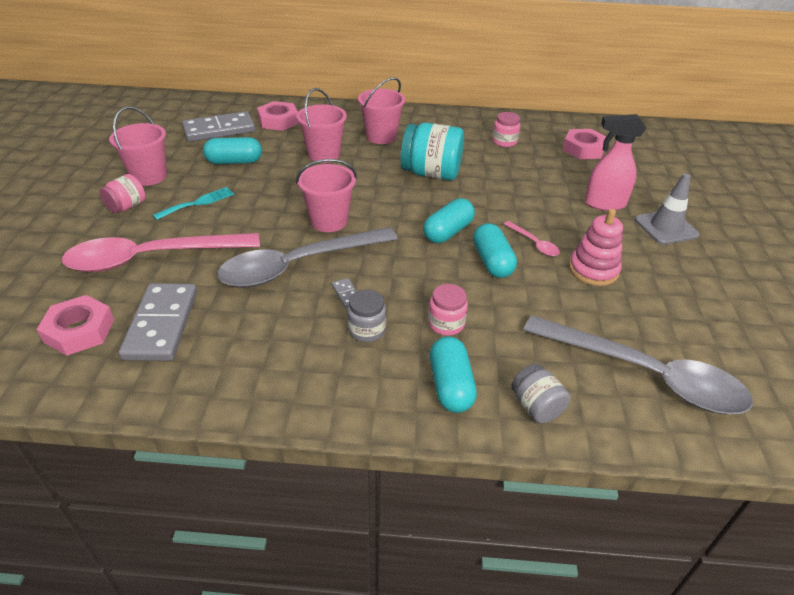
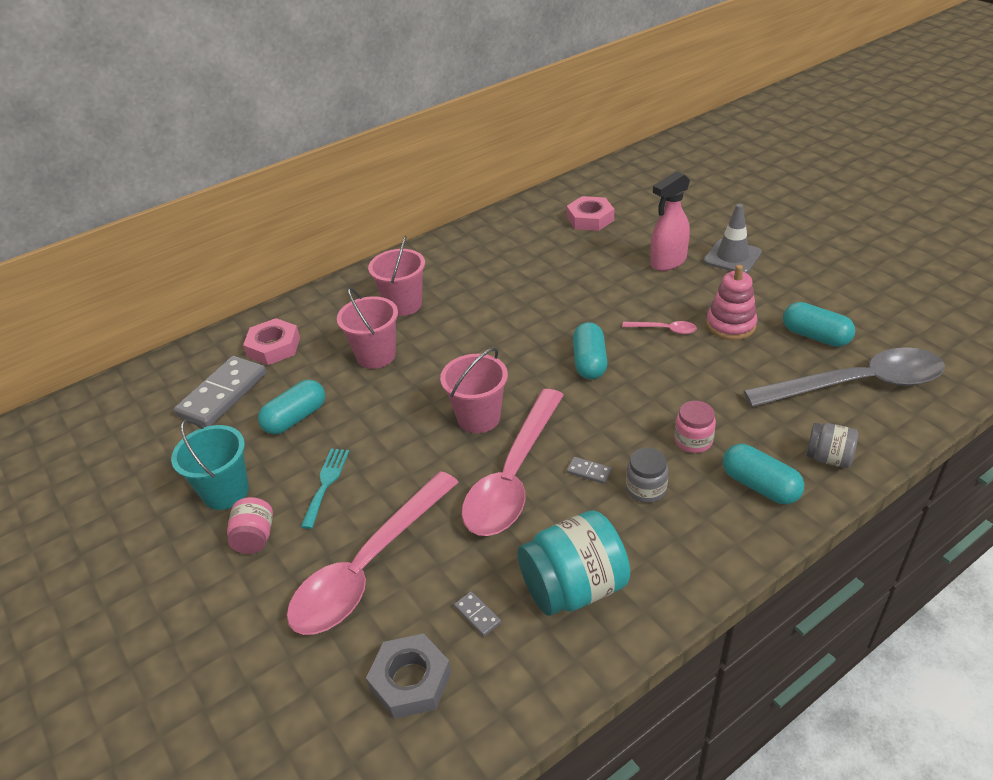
camera: 35 degrees left, 0 degrees up
pink nut [36,295,114,356] -> grey nut [366,633,451,719]
pink bucket [109,107,167,186] -> turquoise bucket [171,419,249,510]
grey domino [119,283,197,361] -> grey domino [454,591,501,636], size x0.40
grey spoon [217,227,398,288] -> pink spoon [461,389,564,536]
turquoise jar [400,123,464,181] -> turquoise jar moved to [518,510,630,616]
turquoise capsule [473,223,517,278] -> turquoise capsule moved to [783,302,855,347]
pink jar [492,112,520,147] -> none

